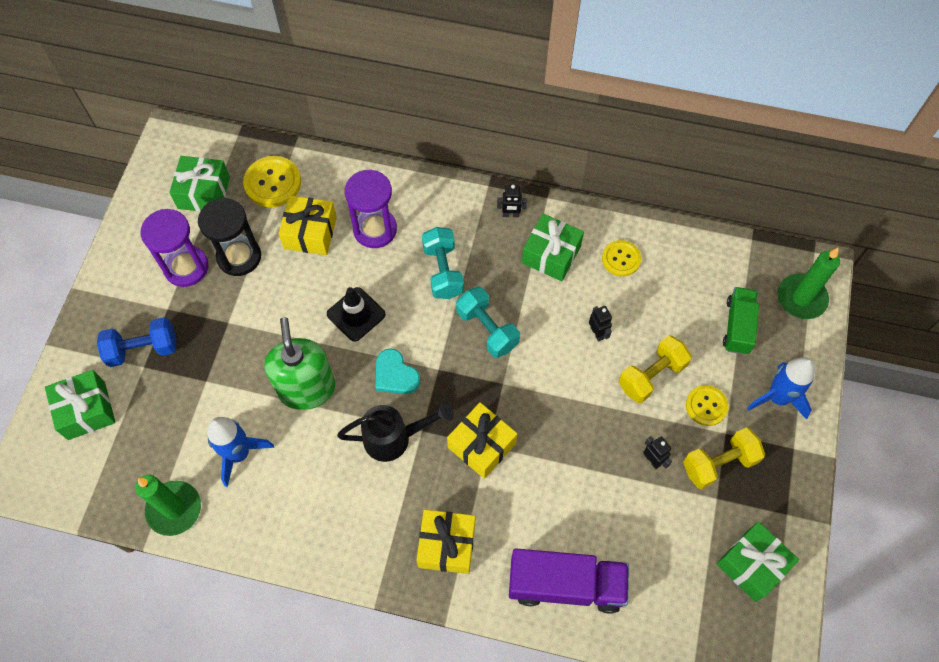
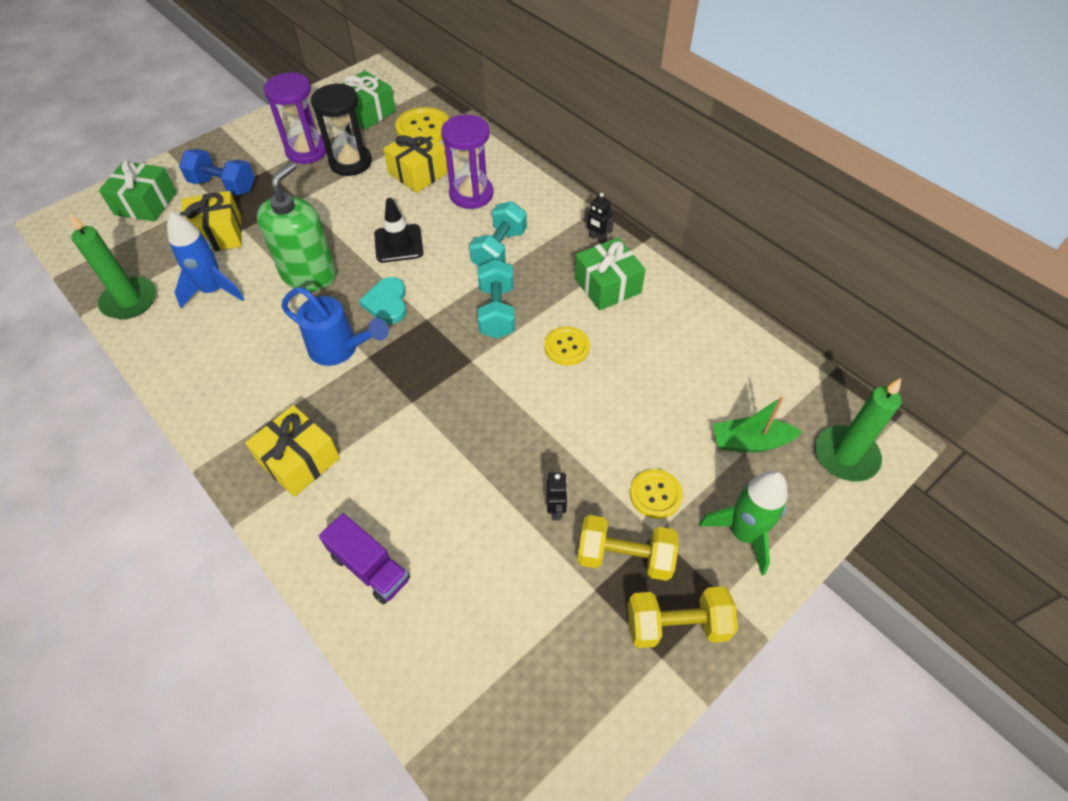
camera: 35 degrees right, 10 degrees down
black watering can [337,402,454,462] -> blue watering can [281,287,389,366]
yellow gift [447,402,518,479] -> yellow gift moved to [180,191,242,252]
purple truck [509,548,629,614] -> purple truck [319,513,410,604], size x0.63
black robot [589,306,612,342] -> none
yellow button [602,240,641,276] -> yellow button moved to [544,327,590,366]
yellow dumbbell [619,335,692,403] -> yellow dumbbell moved to [628,586,738,648]
green gift [716,522,799,602] -> none
green truck [723,287,759,355] -> green boat [713,396,802,452]
blue rocket [747,357,815,420] -> green rocket [699,471,788,576]

